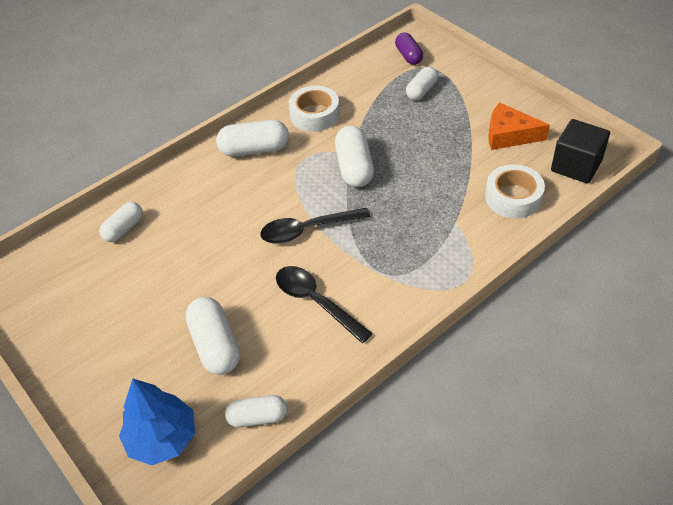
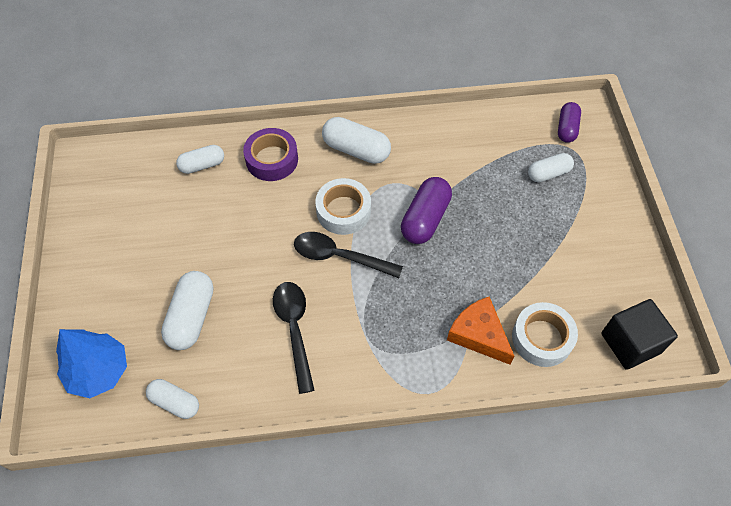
camera: 30 degrees right, 10 degrees up
white tape [289,86,340,132] -> white tape moved to [315,178,371,235]
white capsule [335,126,374,187] -> purple capsule [401,177,452,244]
orange cheese [488,102,550,150] -> orange cheese moved to [447,297,514,365]
none -> purple tape [243,128,298,181]

